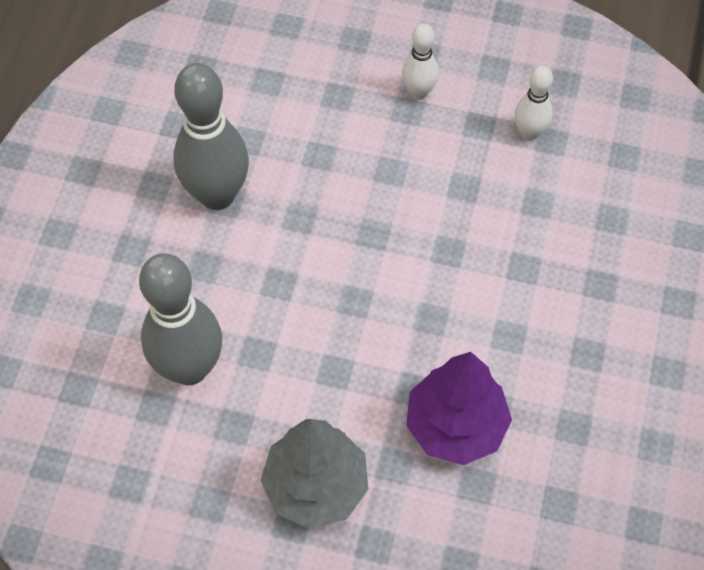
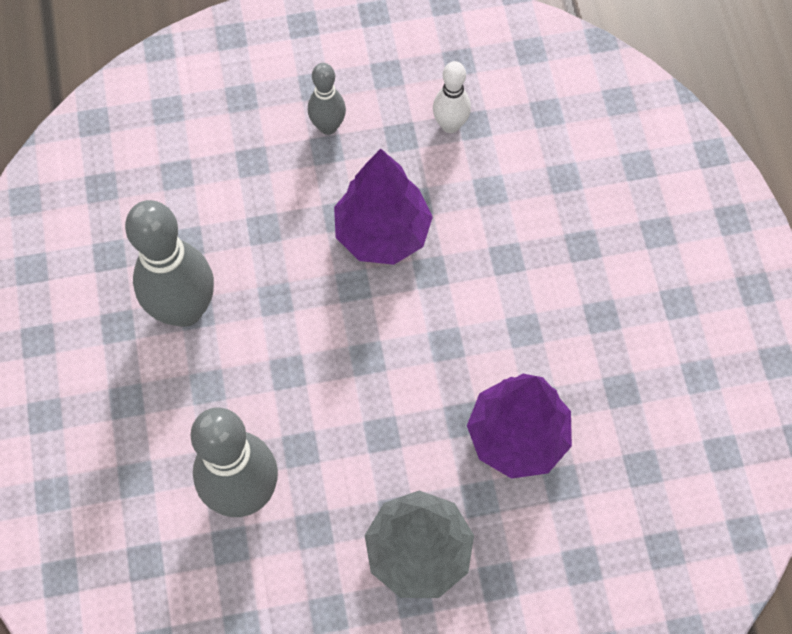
camera: 25 degrees left, 5 degrees up
white bowling pin [402,23,439,100] -> grey bowling pin [308,63,346,135]
none -> purple tree [334,149,433,265]

